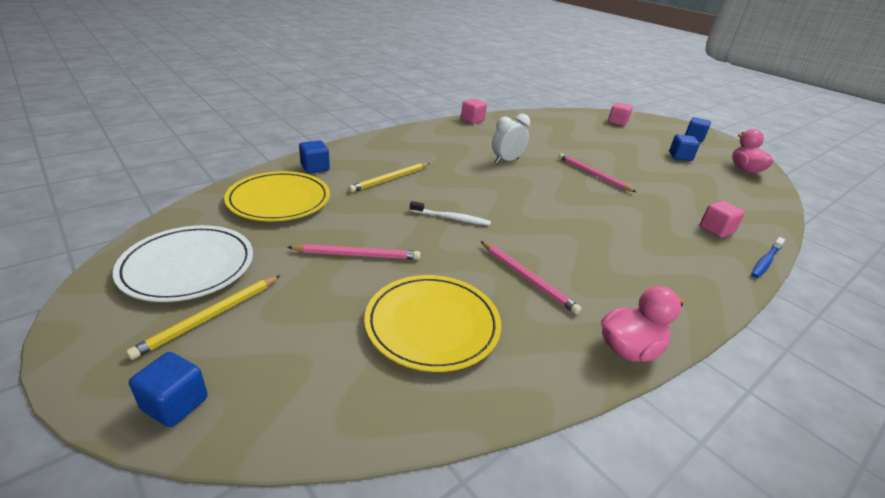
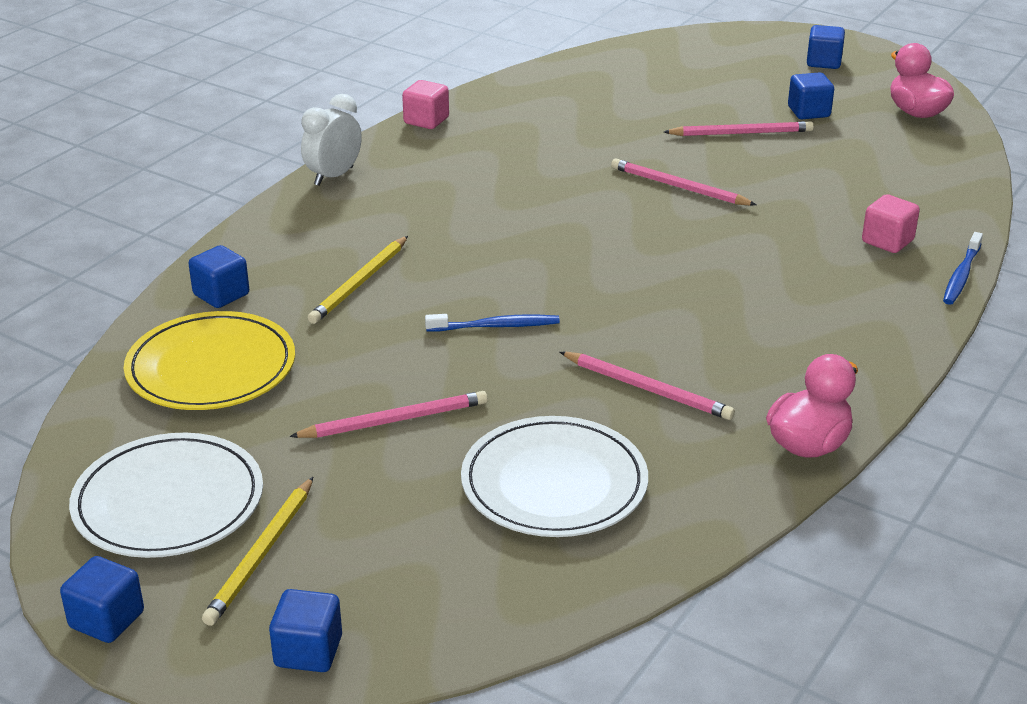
camera: 15 degrees left, 0 degrees up
yellow plate [364,275,501,372] -> white plate [461,416,648,537]
white toothbrush [410,201,491,226] -> blue toothbrush [425,314,560,332]
white clock [492,114,530,164] -> white clock moved to [301,94,362,186]
pink cube [608,102,633,126] -> none
none -> blue cube [60,556,144,643]
none -> pink pencil [664,121,814,136]

